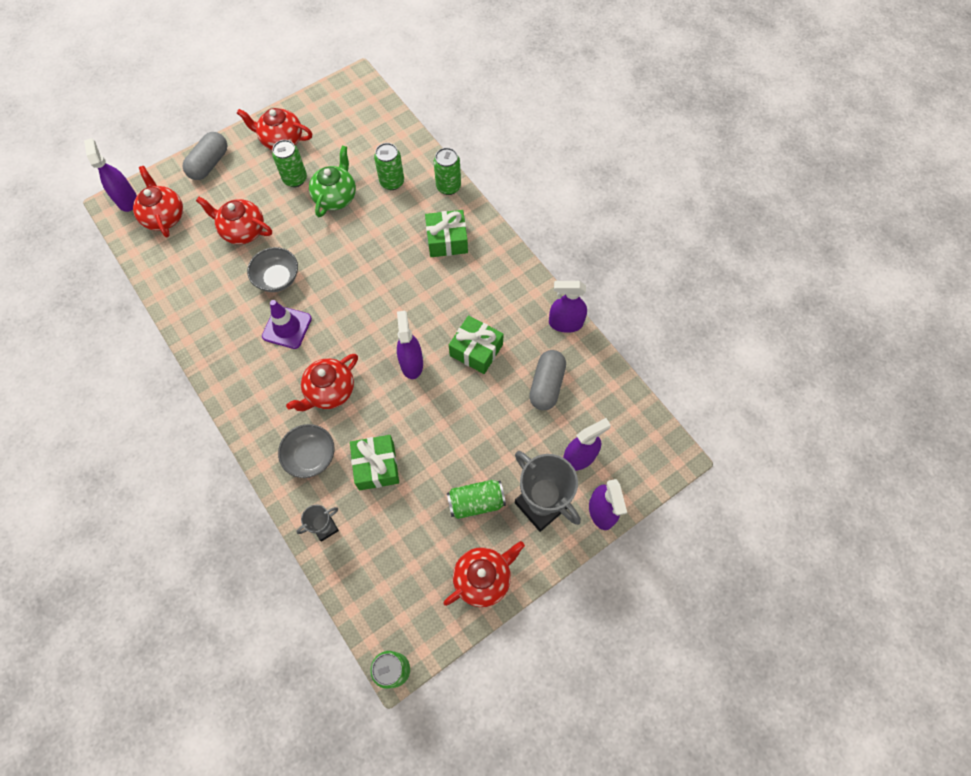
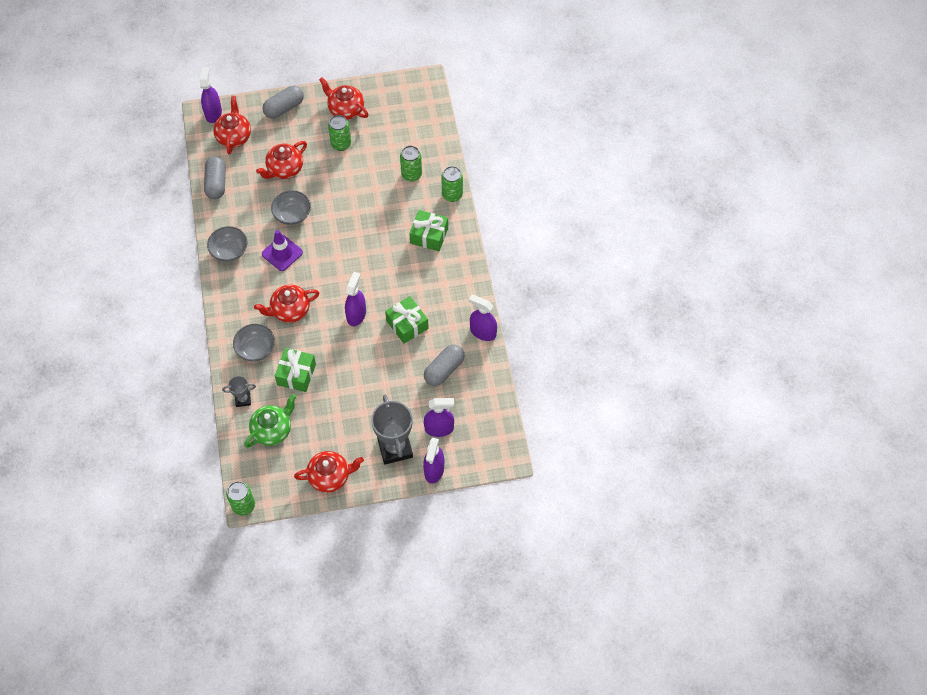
camera: 25 degrees right, 5 degrees down
red teapot [196,197,272,244] -> red teapot turned 90 degrees counterclockwise [256,141,307,179]
green teapot [309,145,356,217] -> green teapot moved to [245,394,296,448]
green can [447,480,506,519] -> none
none -> grey capsule [204,156,226,199]
none -> grey bowl [207,226,247,262]

